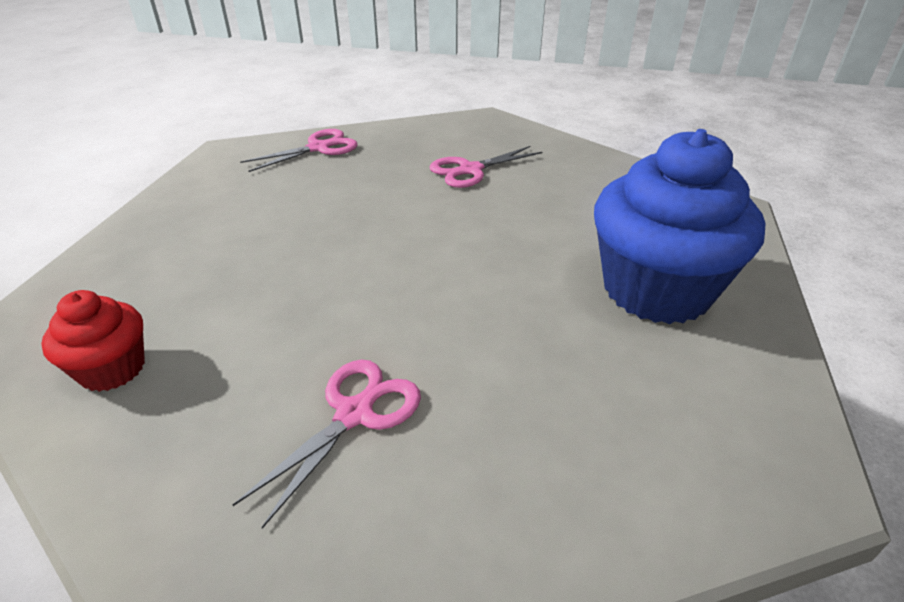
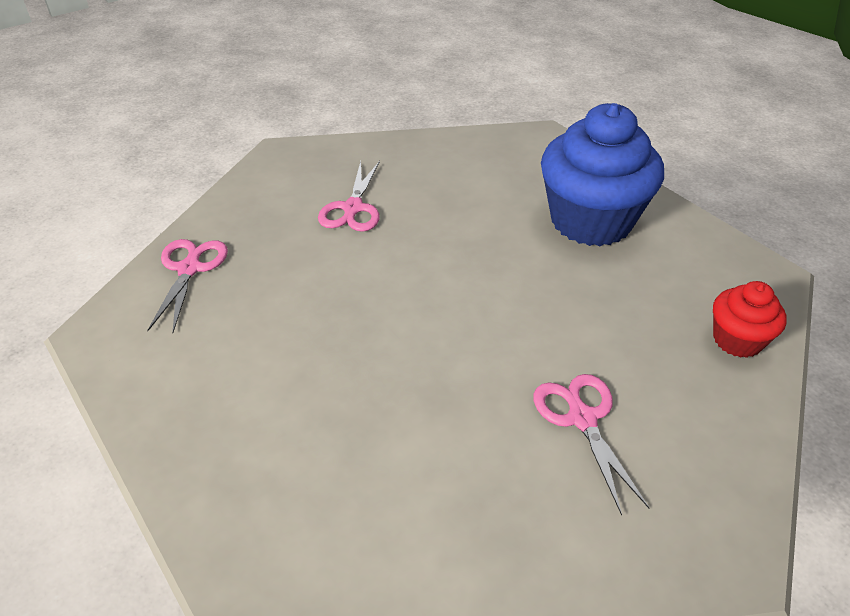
camera: 50 degrees left, 5 degrees up
red cupcake [41,290,145,392] -> red cupcake moved to [713,281,787,358]

